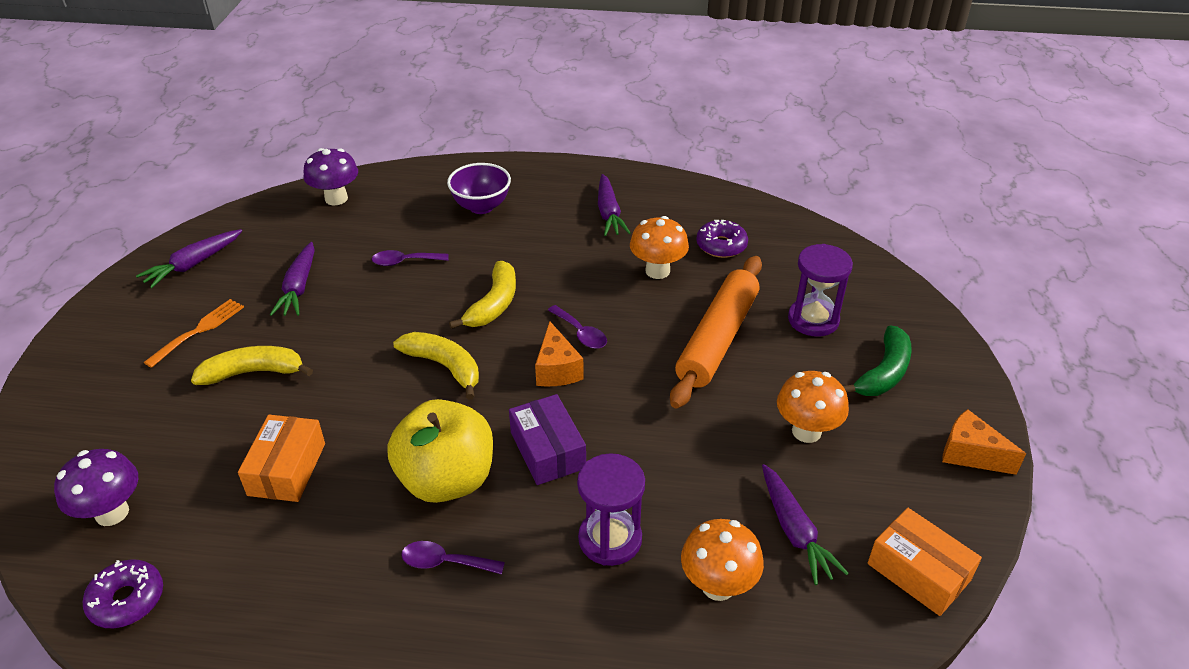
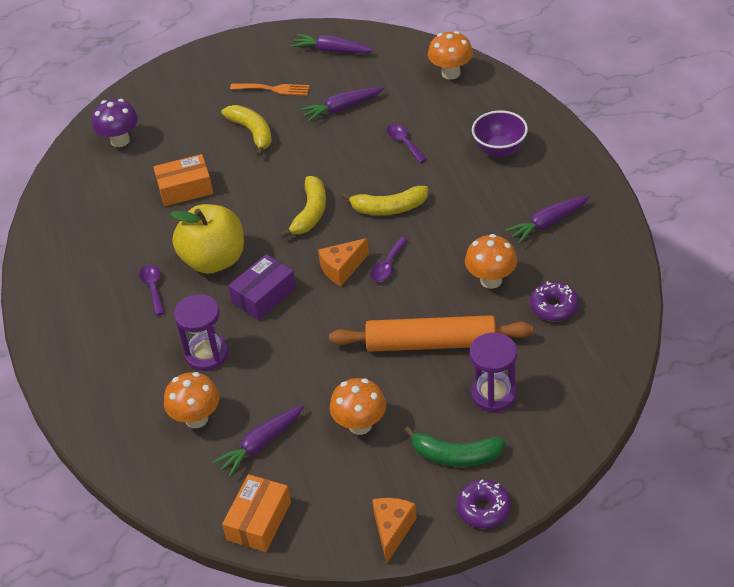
camera: 70 degrees right, 5 degrees up
purple donut [83,560,163,628] -> purple donut moved to [457,479,511,528]
purple mushroom [304,148,358,205] -> orange mushroom [428,31,473,80]

